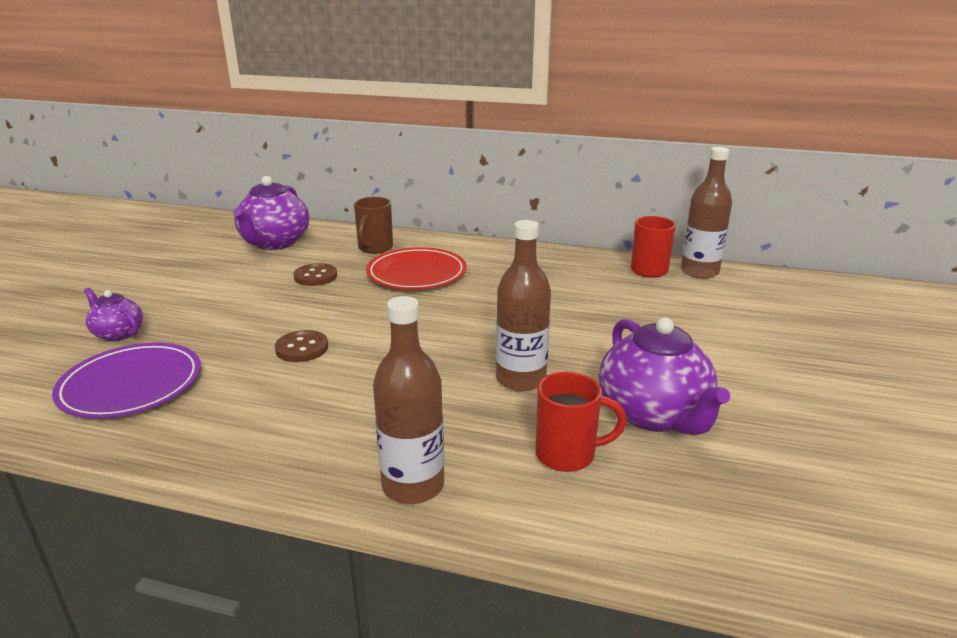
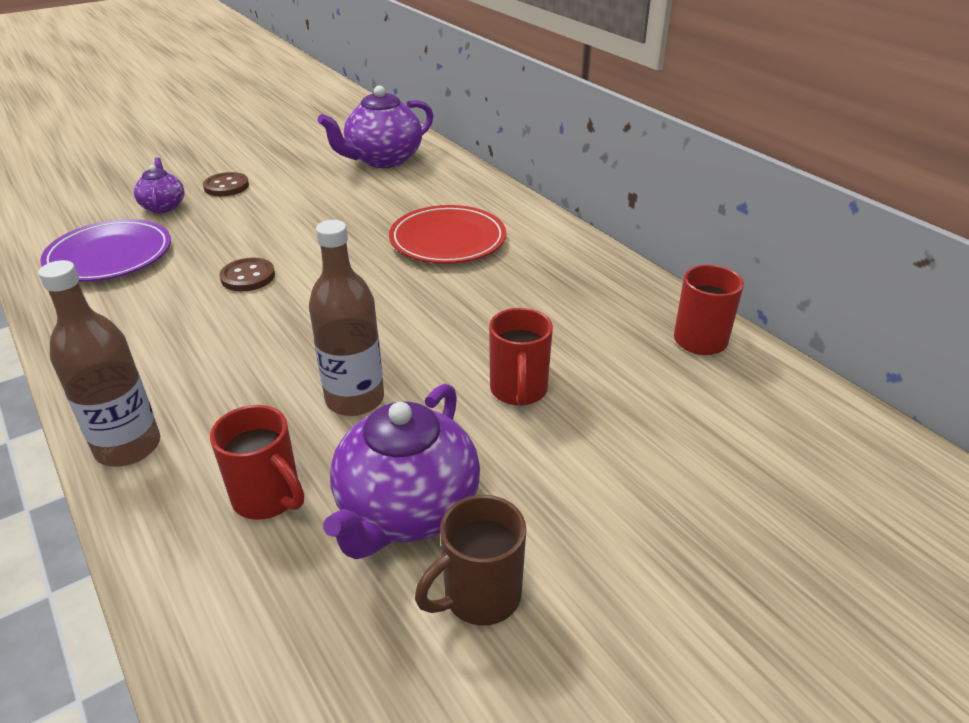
camera: 40 degrees right, 10 degrees up
brown button [293,263,337,286] -> brown button moved to [203,172,249,196]
brown mug [354,197,393,254] -> brown mug moved to [415,495,526,626]
brown bottle [681,147,732,279] -> none
none -> red mug [489,308,553,406]

